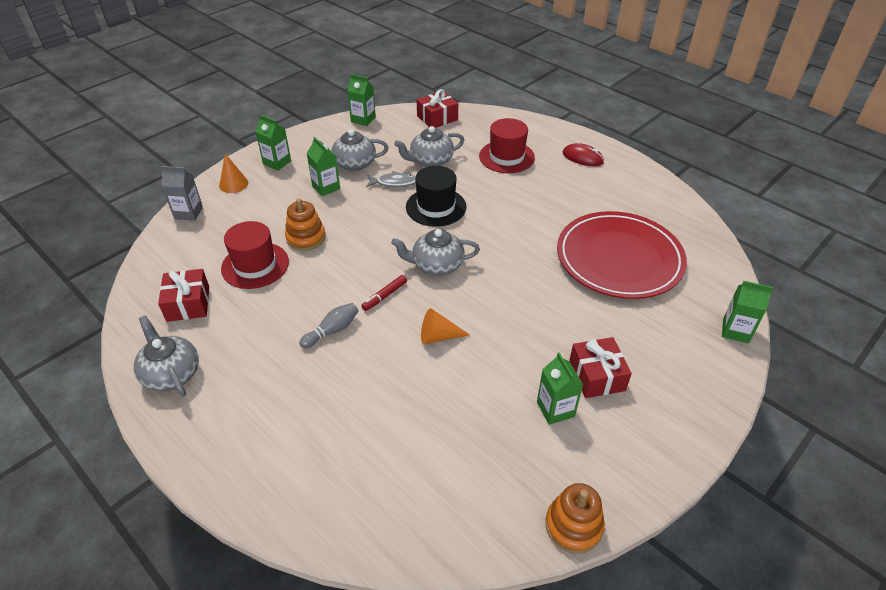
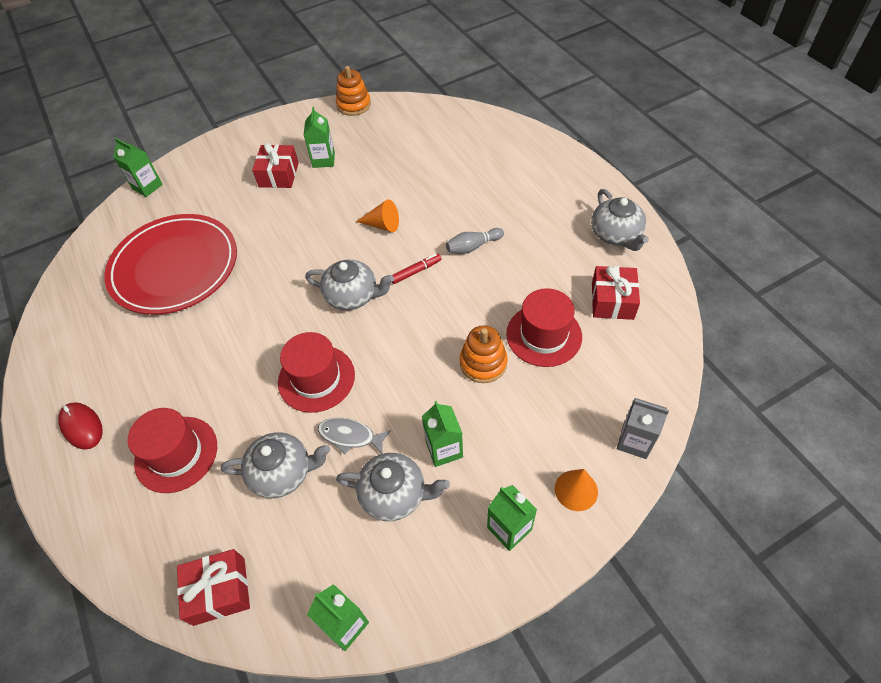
camera: 160 degrees left, 10 degrees up
black hat [406,166,467,227] -> red hat [278,332,355,413]

